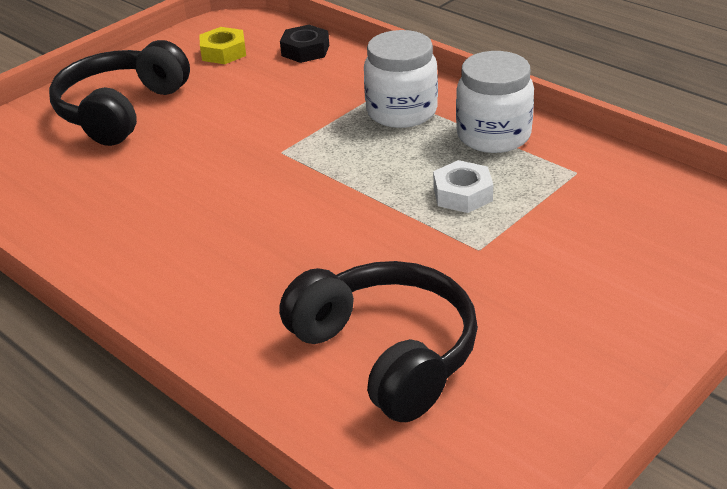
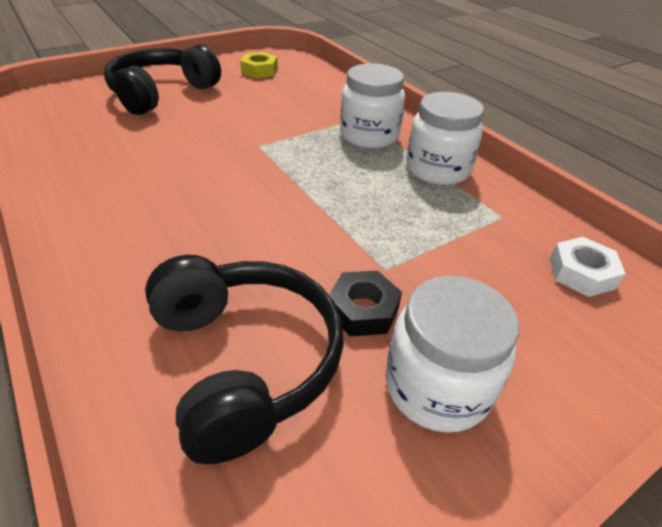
camera: 10 degrees right, 5 degrees up
black nut [280,25,329,63] -> black nut moved to [329,271,402,336]
white nut [433,160,493,213] -> white nut moved to [550,237,626,297]
none -> white jar [386,276,519,433]

